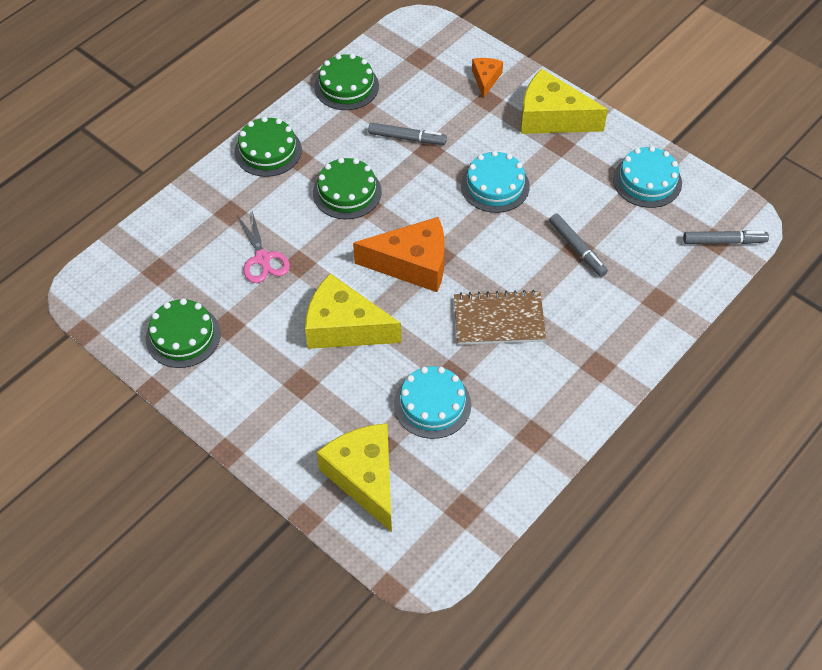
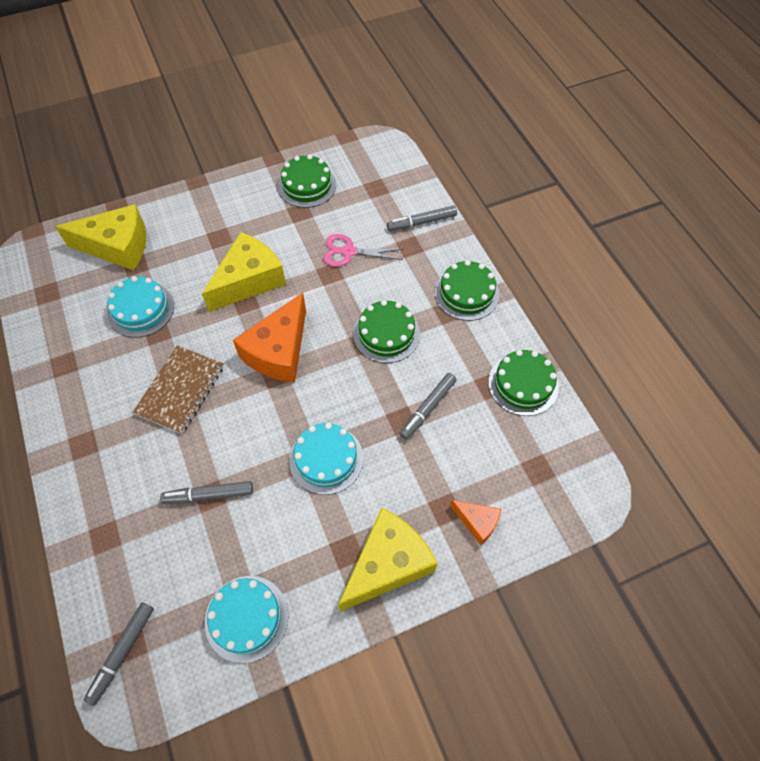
camera: 115 degrees right, 5 degrees up
none -> grey marker [387,206,457,231]

